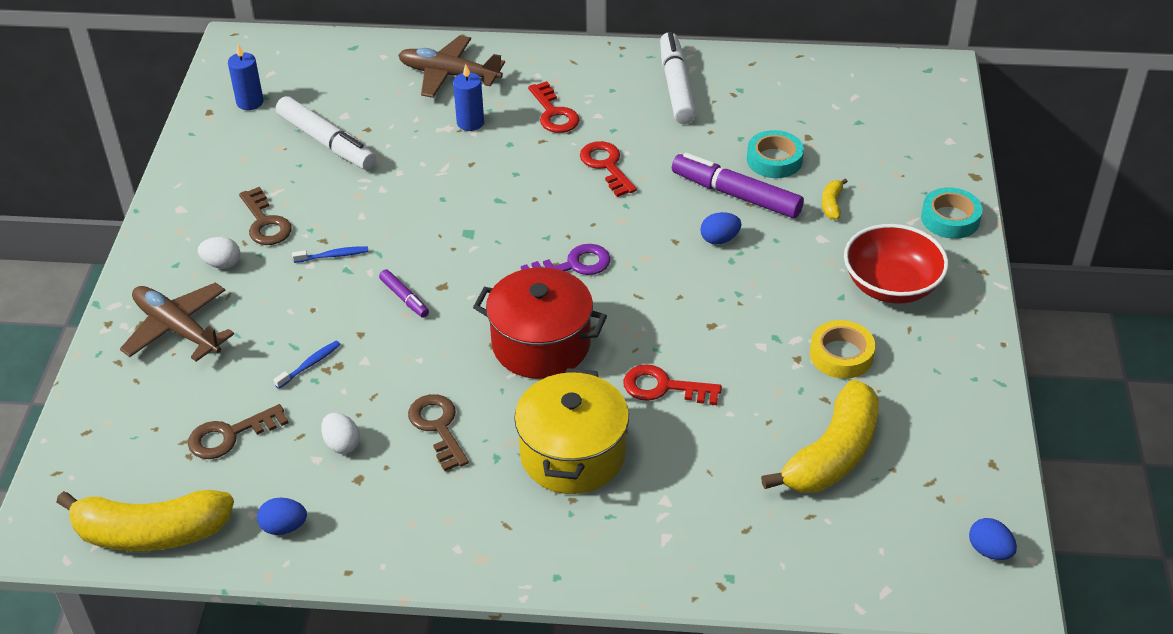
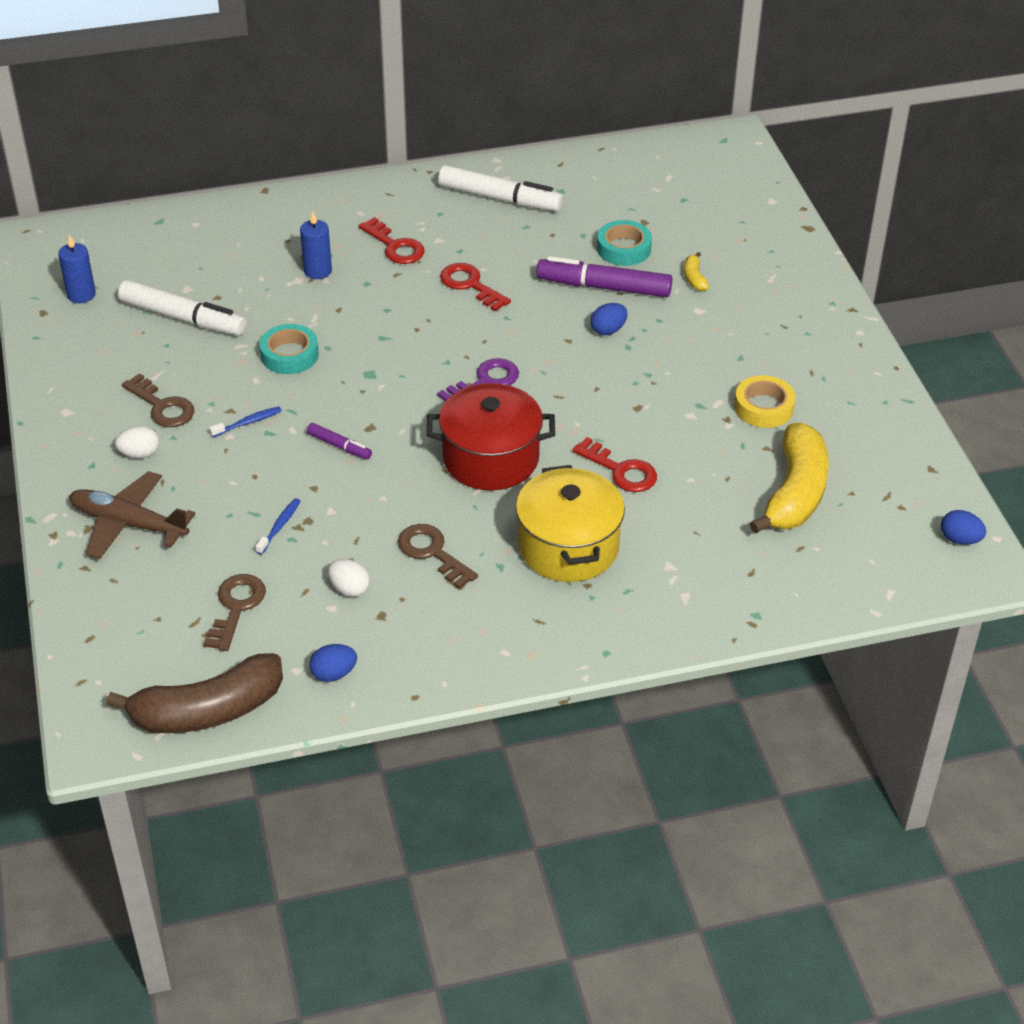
camera: 20 degrees left, 0 degrees up
yellow banana [56,490,234,551] -> brown banana [107,653,283,733]
brown key [188,404,289,459] -> brown key turned 150 degrees clockwise [203,574,266,651]
brown plane [398,35,505,98] -> none
red key [623,364,722,405] -> red key turned 135 degrees counterclockwise [572,437,657,492]
white marker [660,32,696,124] -> white marker turned 135 degrees clockwise [438,165,563,211]
red bowl [844,224,949,304] -> none
turquoise tape [921,187,983,239] -> turquoise tape moved to [260,324,319,374]

